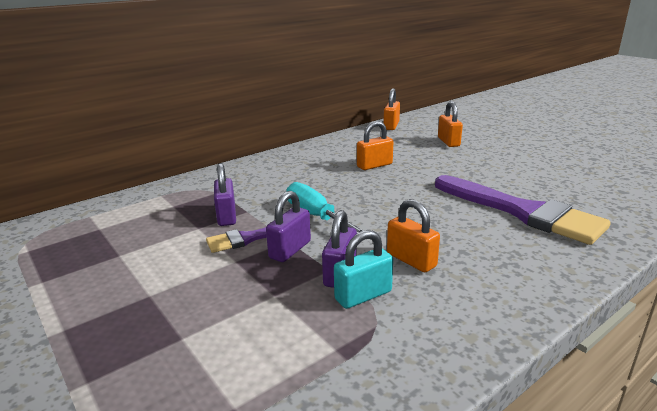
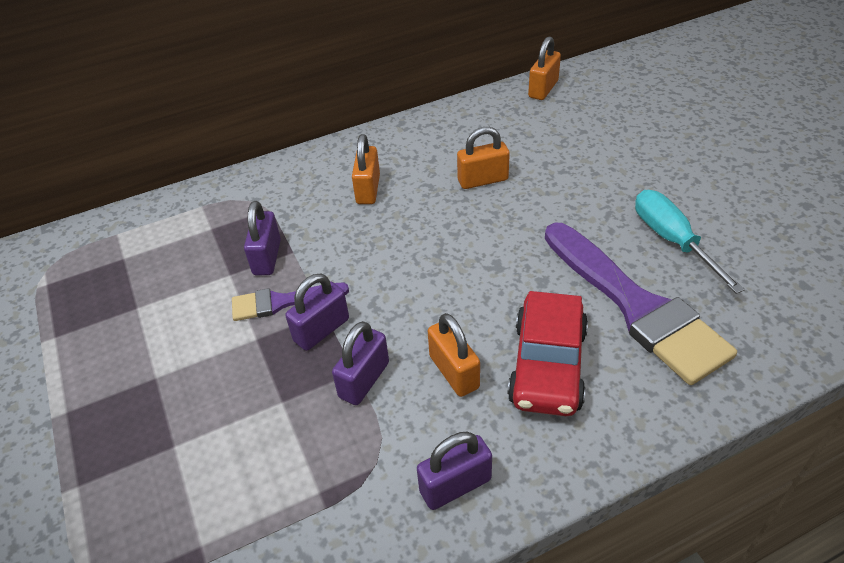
camera: 15 degrees right, 20 degrees up
turquoise screwdriver [286,182,364,234] -> turquoise screwdriver moved to [635,190,745,294]
turquoise padlock [334,230,393,309] -> none
orange padlock [438,101,463,147] -> orange padlock moved to [352,134,380,204]
none -> purple padlock [417,432,492,510]
none -> red car [507,291,588,416]

